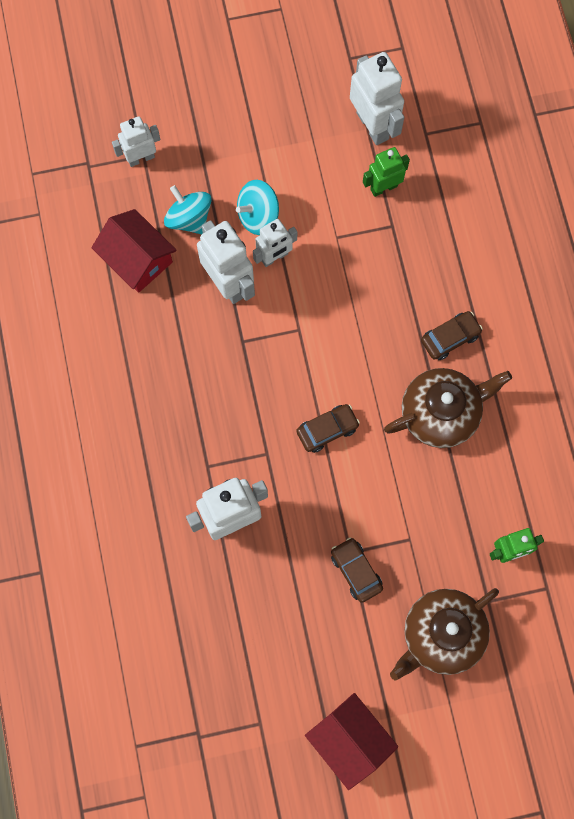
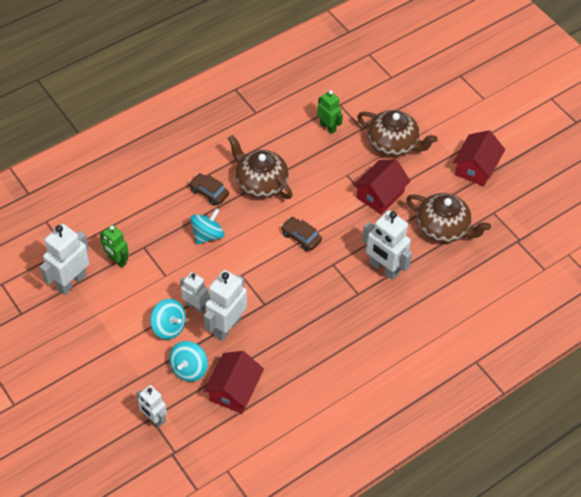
camera: 115 degrees left, 20 degrees down
brown car [331,537,383,603] -> red house [353,159,411,215]
none -> turquoise spinning top [190,209,225,245]
none -> brown teapot [406,193,491,243]

